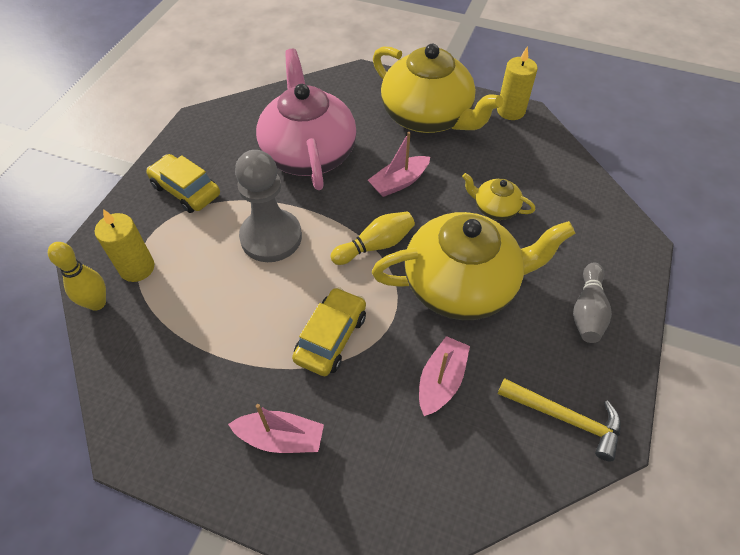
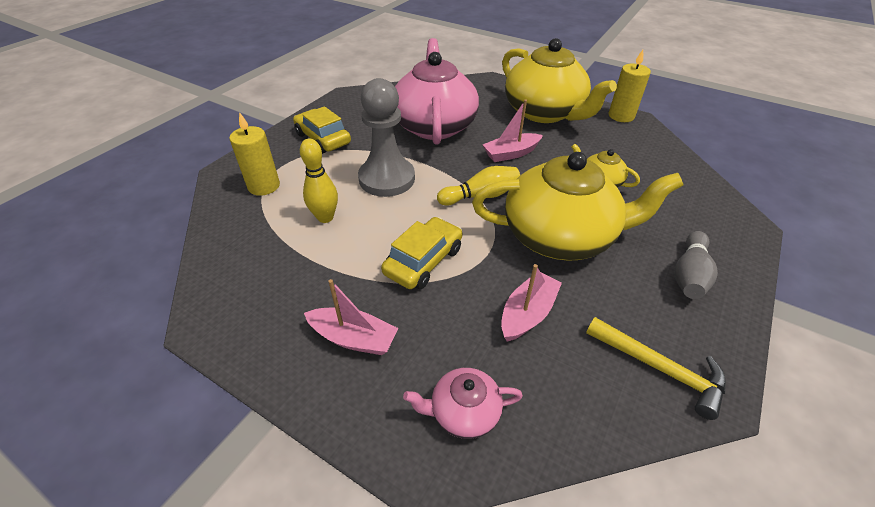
camera: 10 degrees right, 10 degrees down
yellow bowling pin [48,242,106,311] -> yellow bowling pin moved to [300,139,338,223]
none -> pink teapot [403,368,523,439]

